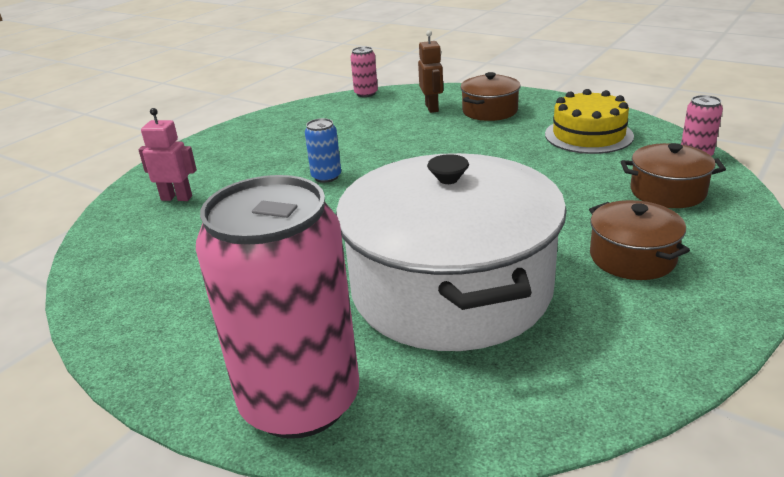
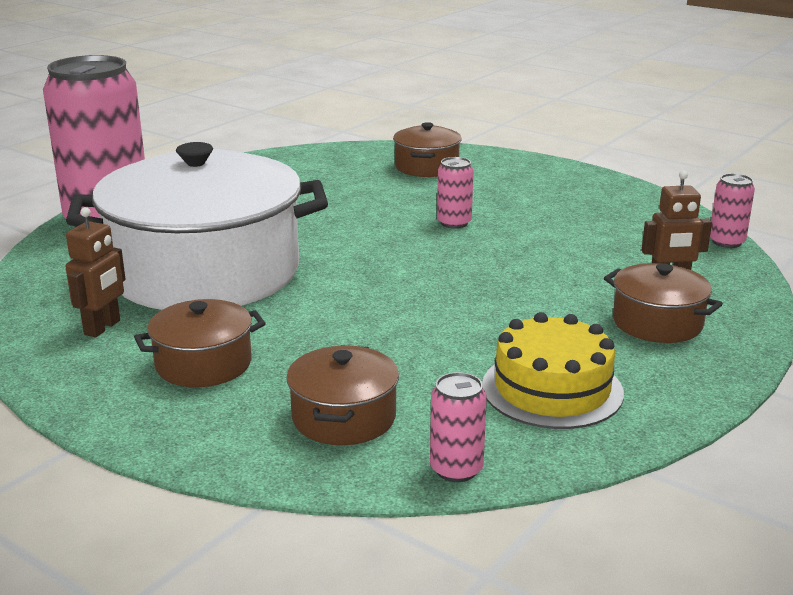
camera: 90 degrees right, 5 degrees down
pink robot [138,108,197,201] -> brown pot [393,122,462,177]
blue can [305,118,341,183] -> pink can [437,157,474,229]
none -> brown robot [65,207,125,337]

